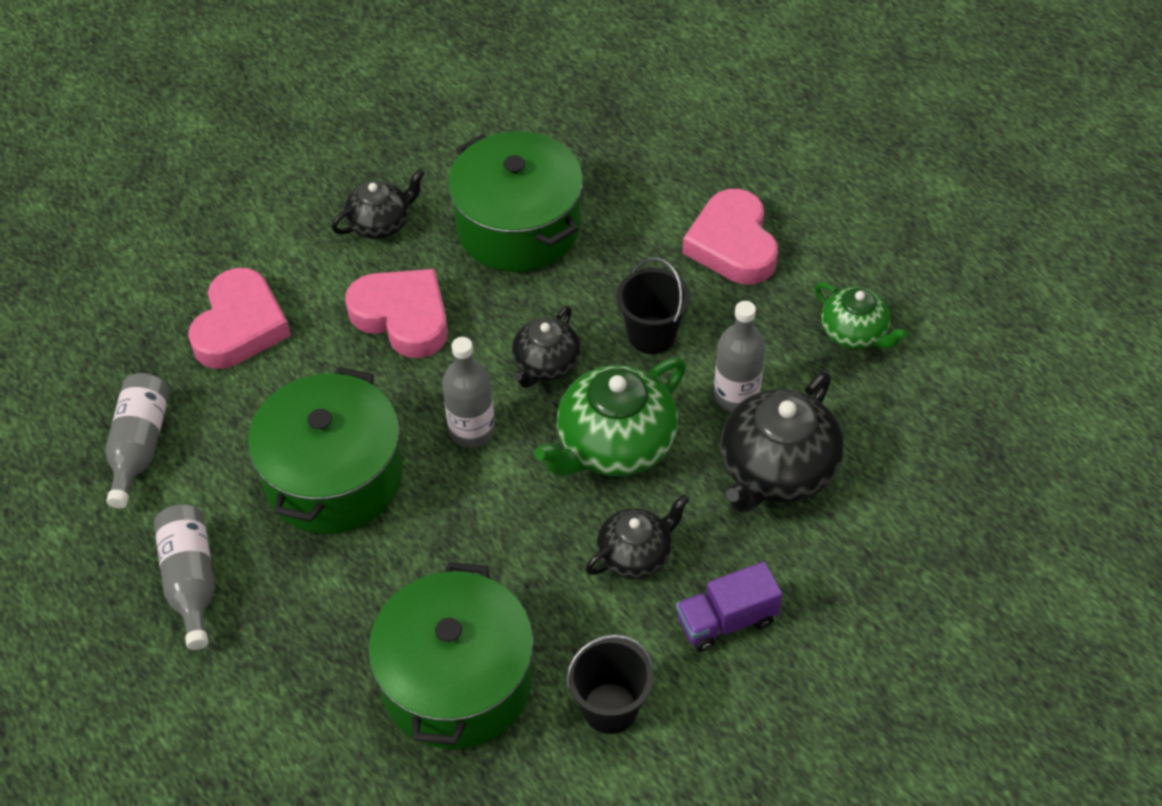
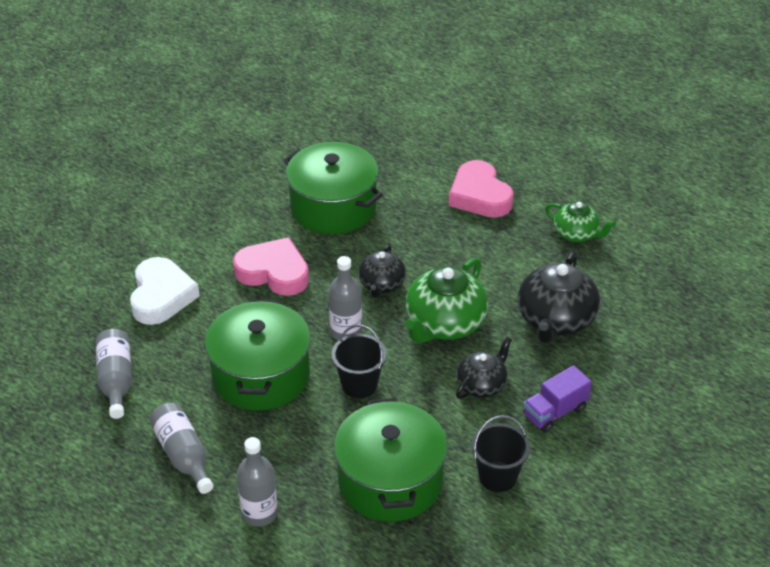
camera: 15 degrees left, 10 degrees down
pink heart [188,268,291,369] -> white heart [130,257,200,325]
black teapot [331,169,425,239] -> none
black bucket [616,257,690,354] -> black bucket moved to [332,325,387,398]
grey bottle [714,301,765,412] -> grey bottle moved to [237,437,278,527]

